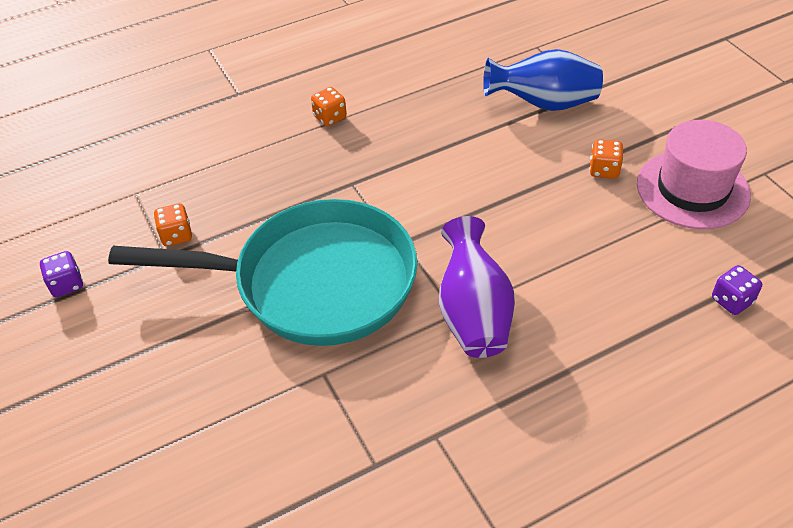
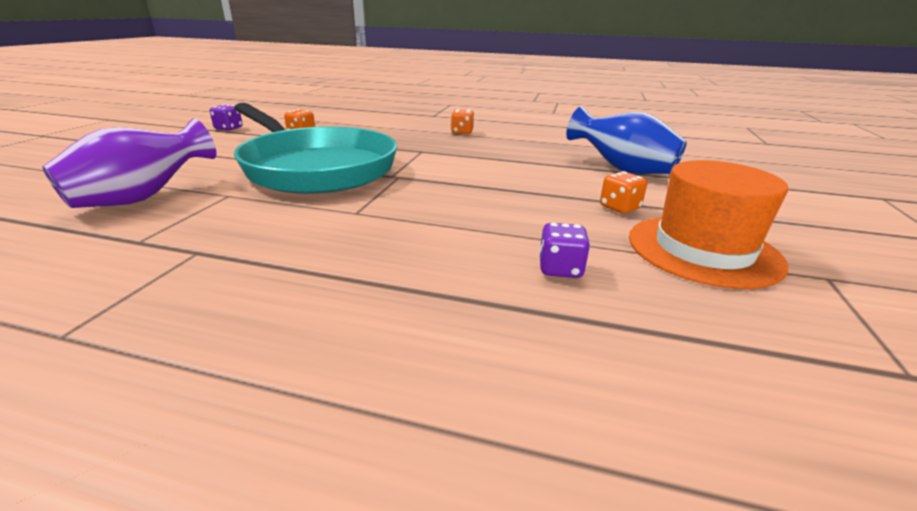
camera: 40 degrees right, 20 degrees down
purple vase [439,216,515,358] -> purple vase moved to [42,118,216,208]
pink hat [637,120,751,229] -> orange hat [629,160,788,289]
purple dice [712,265,762,315] -> purple dice moved to [539,223,590,278]

